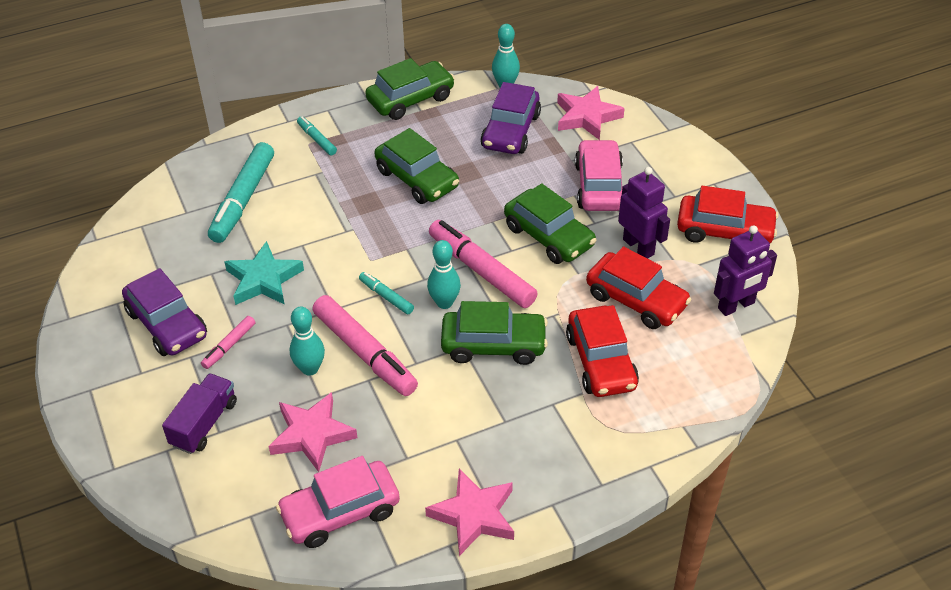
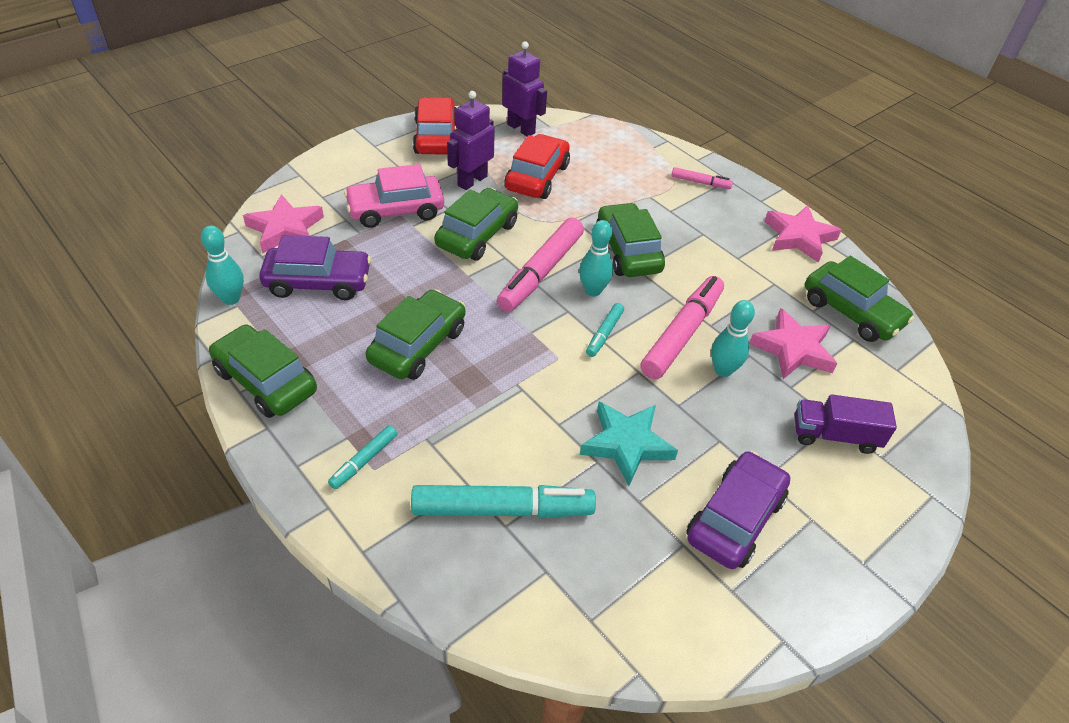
camera: 110 degrees left, 0 degrees up
pink marker [201,316,255,369] -> pink marker moved to [671,167,733,189]
pink car [276,456,400,548] -> green car [805,256,914,342]
red car [566,305,639,397] -> none

